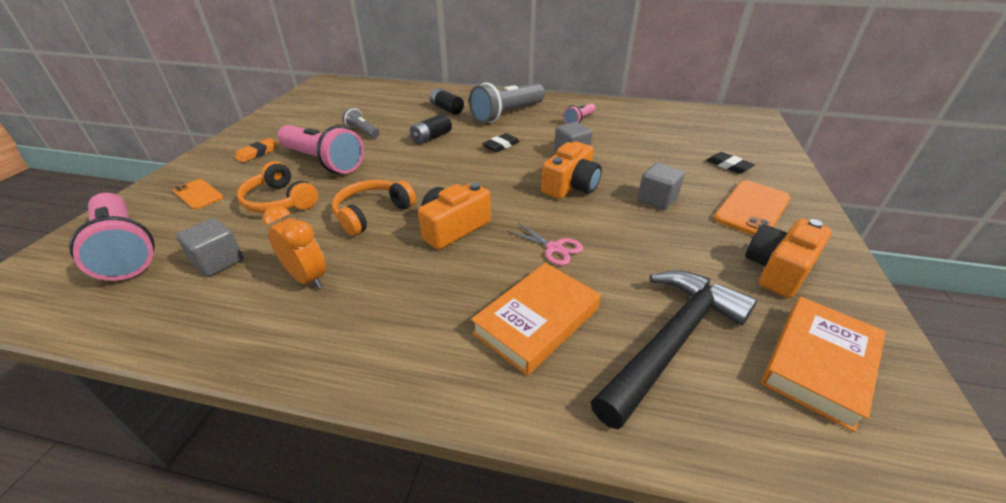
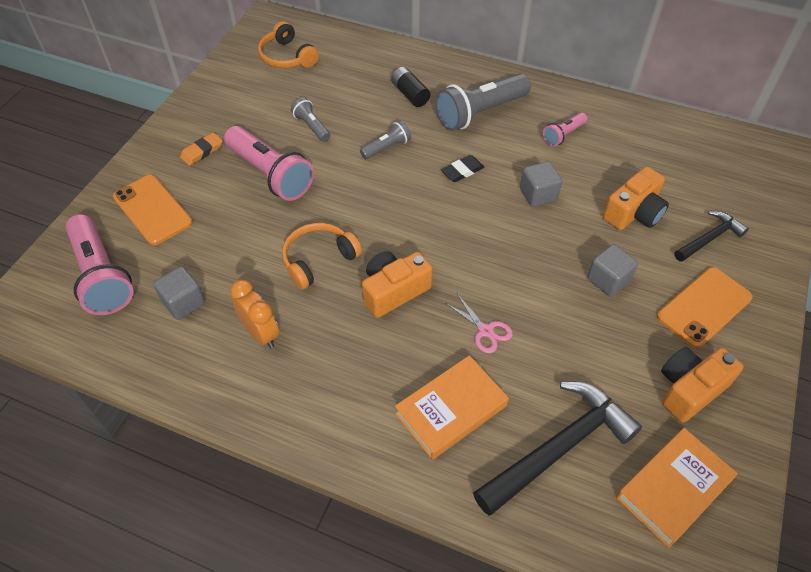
camera: 10 degrees right, 15 degrees up
orange phone [173,179,224,210] -> orange phone [113,175,193,245], size x1.65
orange headphones [237,161,318,213] -> orange headphones moved to [258,21,319,68]
black battery [410,113,452,145] -> grey flashlight [360,120,411,159]
orange camera [541,142,602,199] -> orange camera moved to [603,167,669,230]
black eraser [706,152,755,174] -> black hammer [675,211,749,262]

